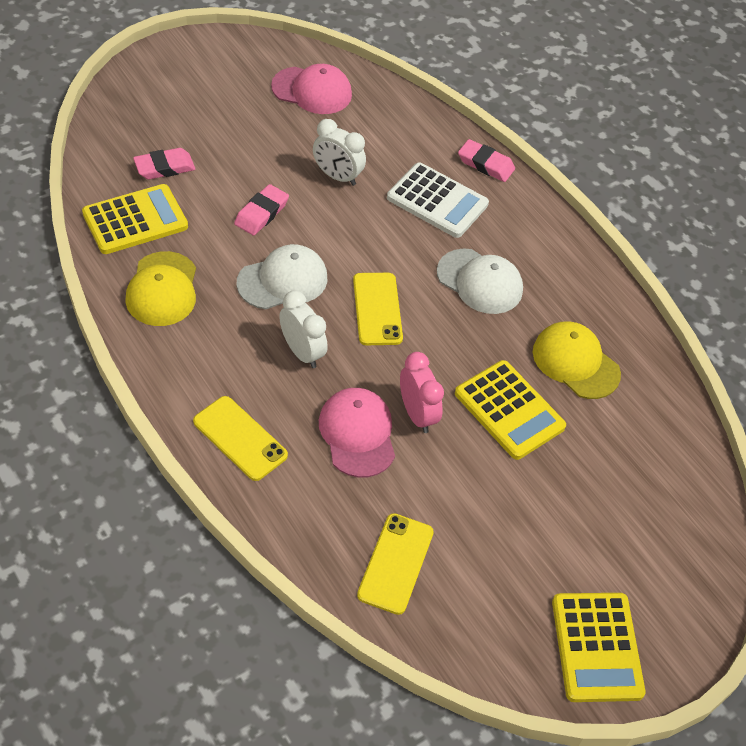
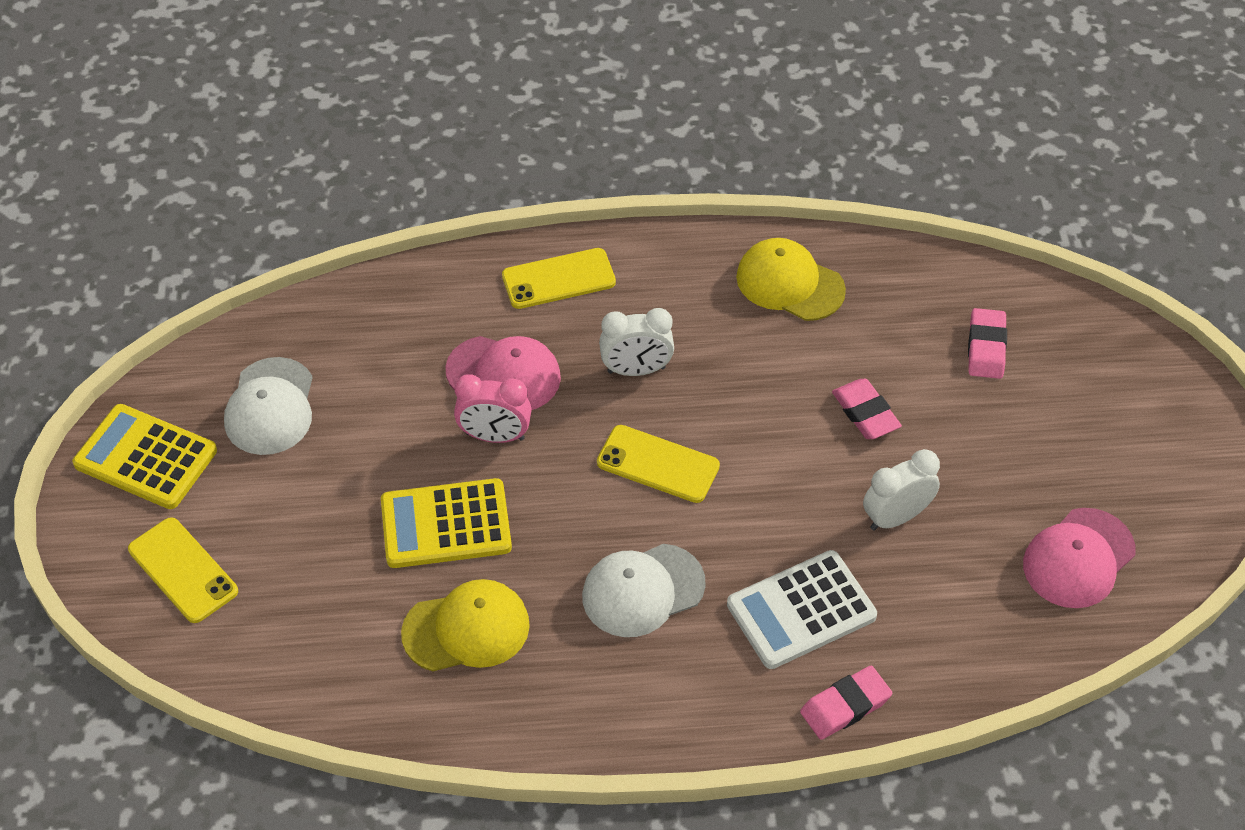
camera: 125 degrees right, 0 degrees up
yellow calculator [82,184,188,254] -> none
white cap [237,244,327,309] -> white cap moved to [224,357,313,455]
yellow phone [357,513,434,615] -> yellow phone moved to [128,517,238,623]

